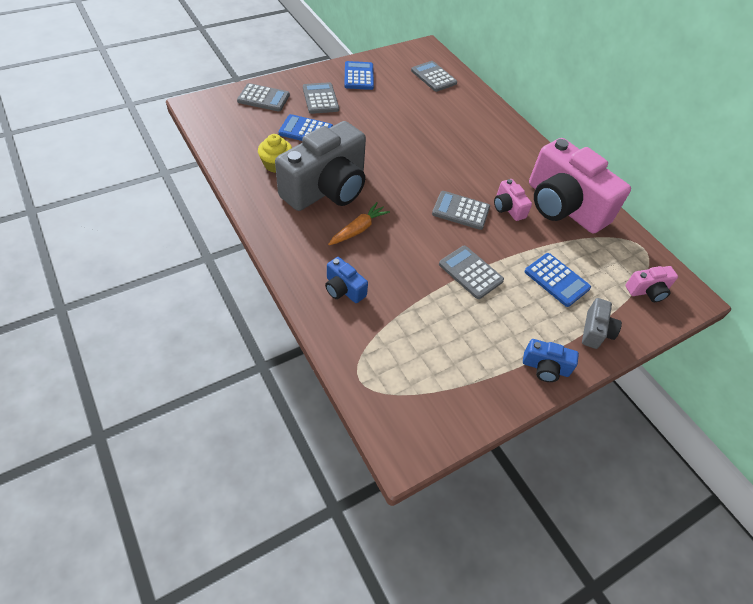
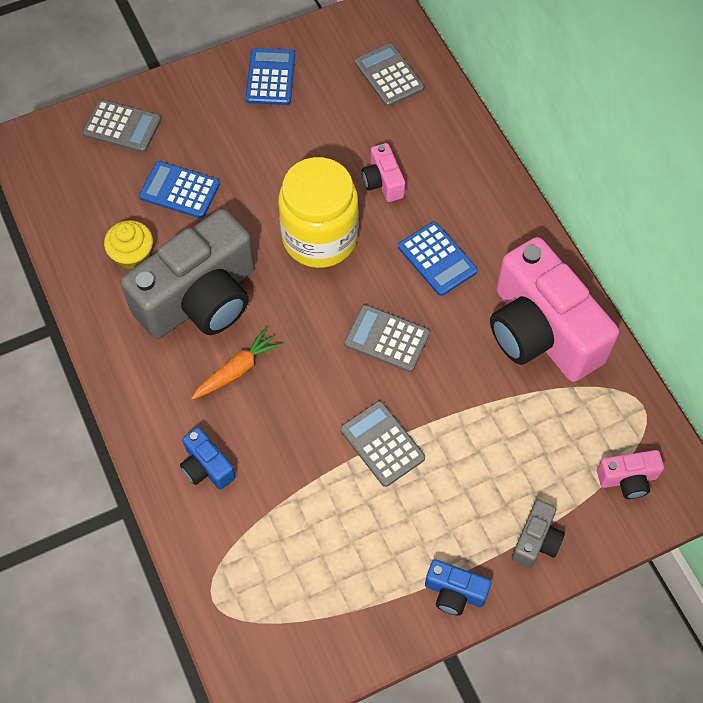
camera: 10 degrees right, 10 degrees up
grey calculator [303,82,339,114] -> none
pink camera [494,179,532,221] -> pink camera moved to [362,143,405,202]
blue calculator [525,253,591,307] -> blue calculator moved to [398,222,478,296]
none -> yellow jar [278,157,359,268]

